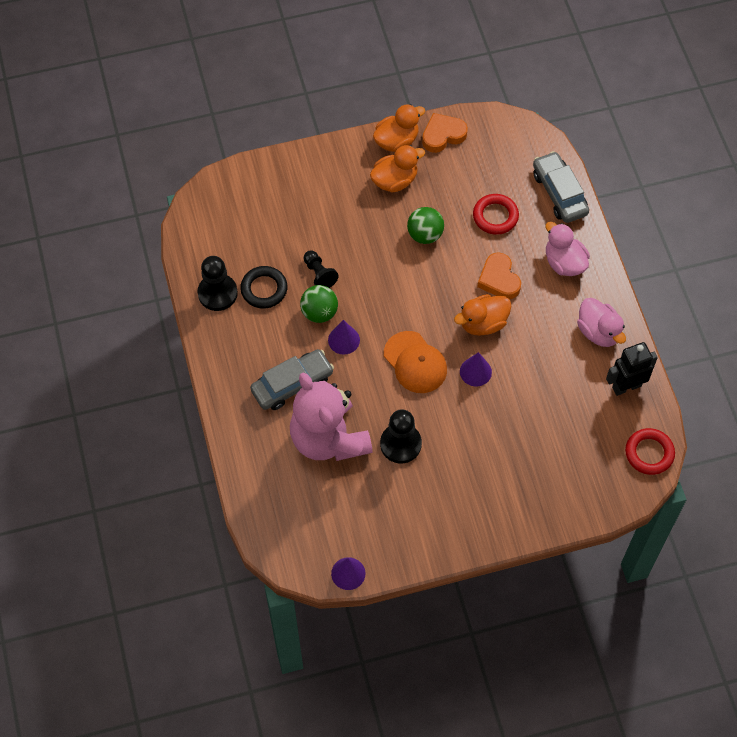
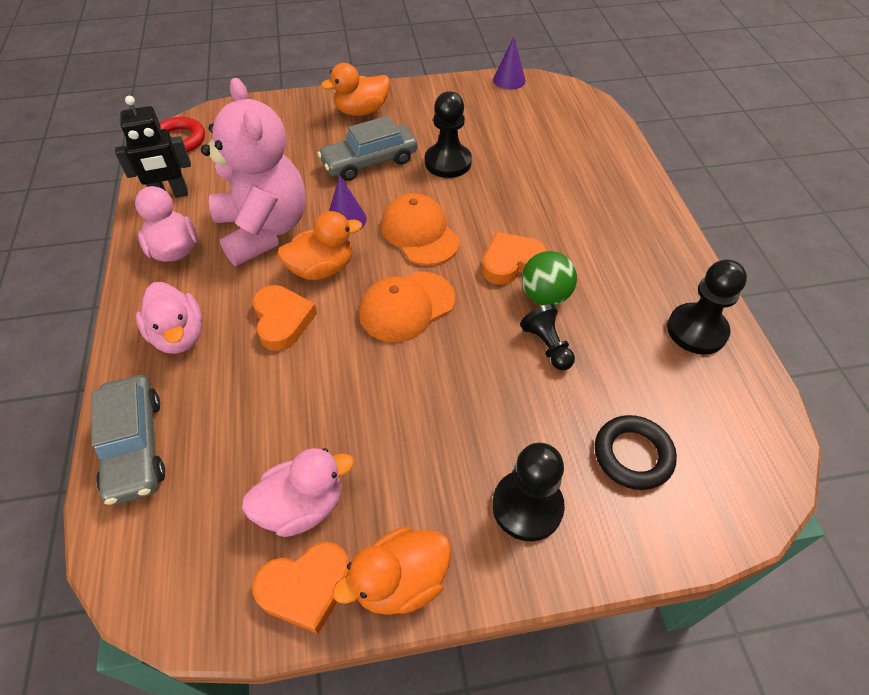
camera: 175 degrees left, 10 degrees down
black ring [240,266,288,308] -> black ring moved to [595,415,677,490]
grey car [250,349,334,410] -> grey car moved to [317,116,417,181]
pink teddy bear [290,373,373,461] -> pink teddy bear moved to [201,78,306,266]
purple cone [328,320,360,355] -> orange heart [482,232,547,285]
orange duck [370,145,425,193] -> orange duck moved to [321,63,390,116]
green ball [407,207,444,244] -> none
red ring [473,194,519,235] -> none
none -> pink duck [242,448,354,537]
none -> orange cap [359,272,455,342]
none -> black pawn [492,442,565,542]

